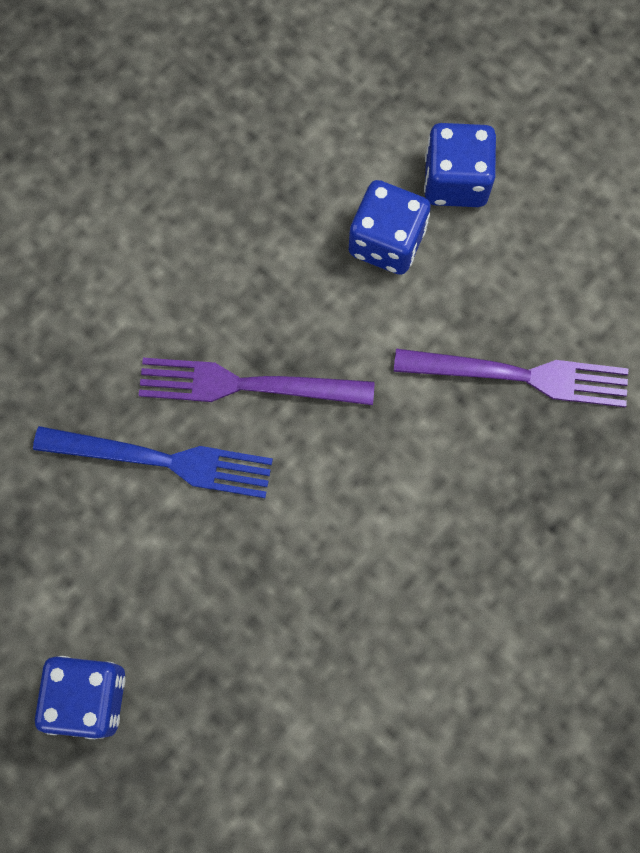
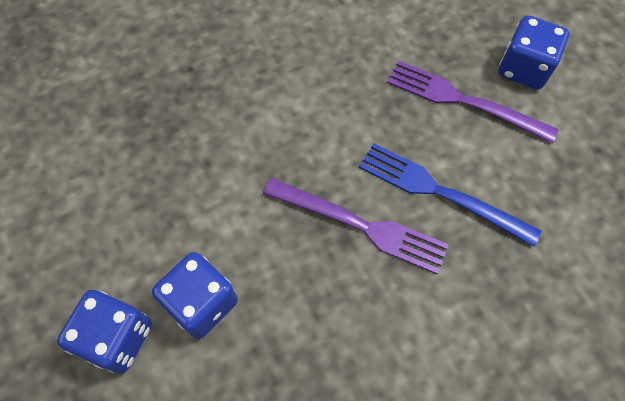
camera: 160 degrees left, 10 degrees down
purple fork [394,349,629,407] -> purple fork moved to [387,61,559,143]

